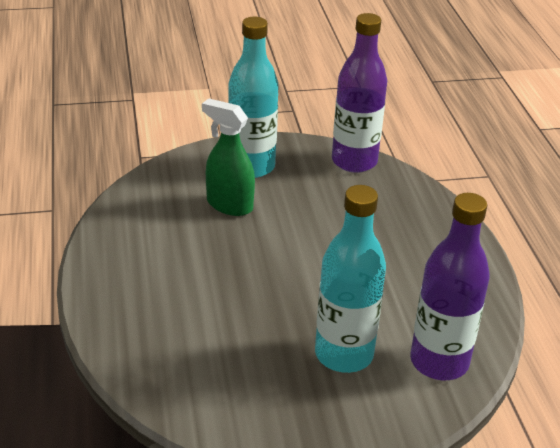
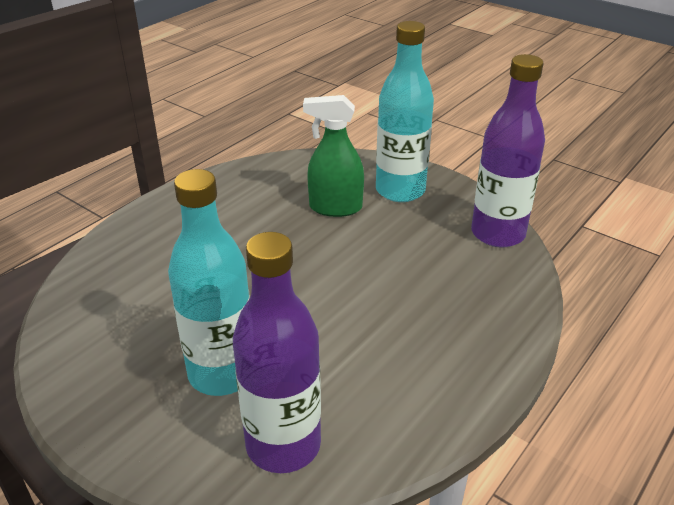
camera: 50 degrees right, 0 degrees up
green spray bottle [202,98,255,216] -> green spray bottle turned 75 degrees counterclockwise [303,95,364,217]

